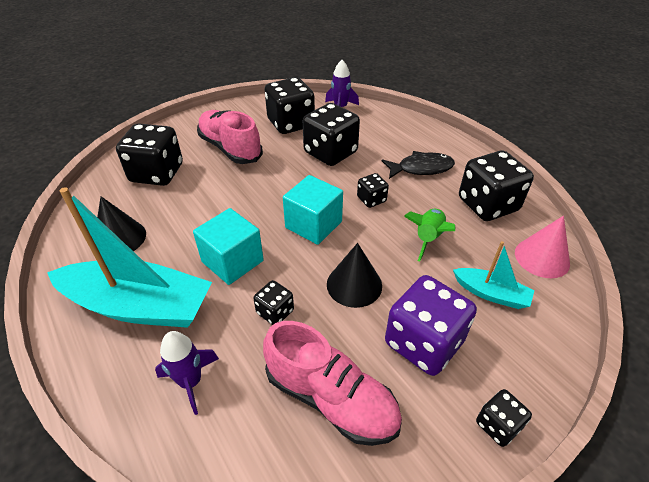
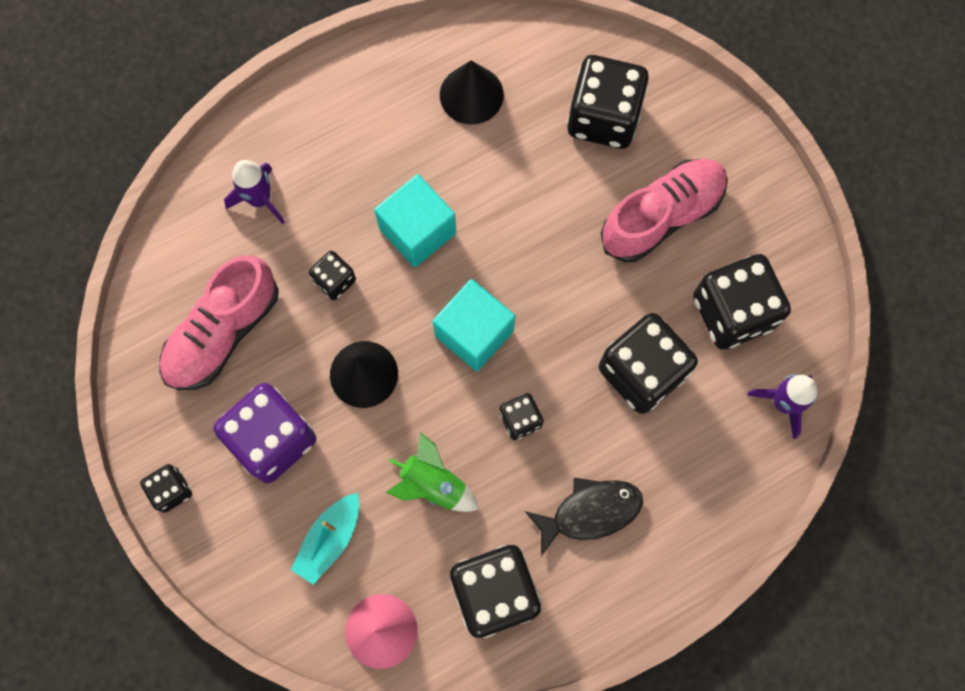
camera: 95 degrees right, 30 degrees up
turquoise boat [47,187,212,328] -> none
black fish [382,151,455,179] -> black fish turned 105 degrees counterclockwise [525,478,643,556]

